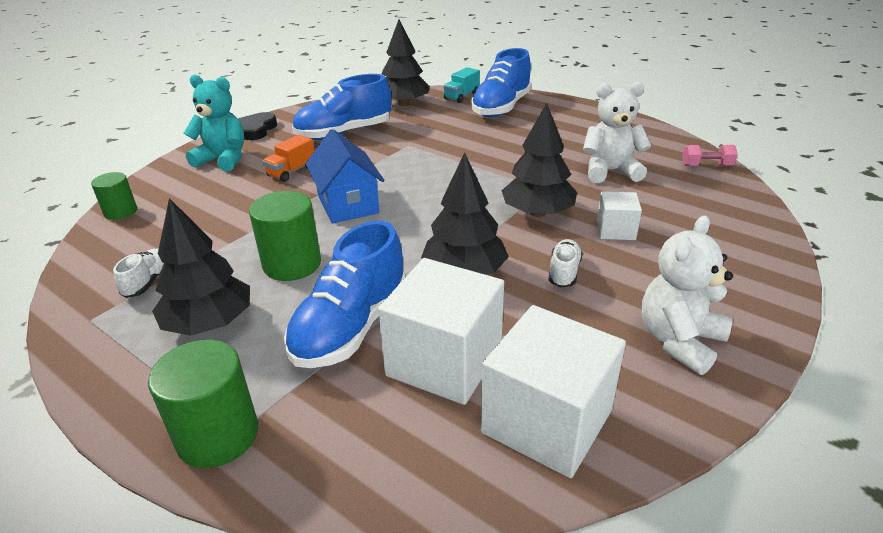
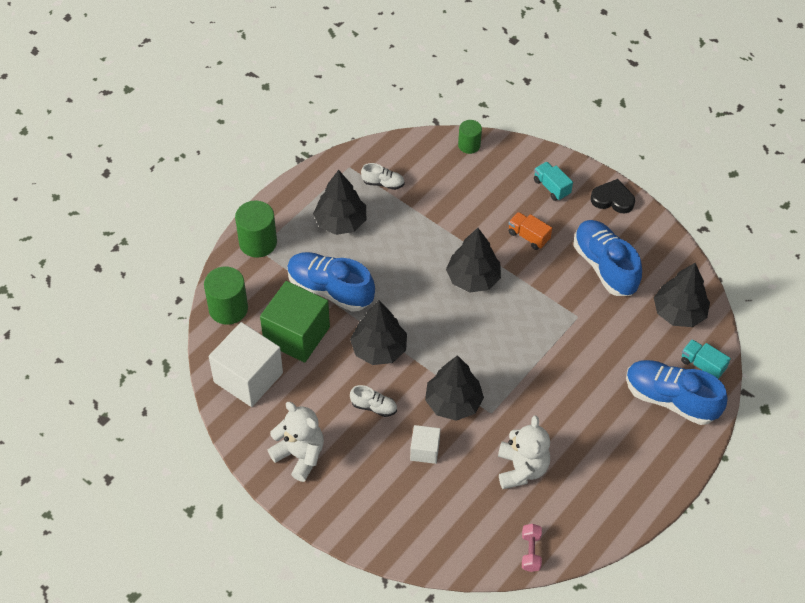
camera: 90 degrees right, 20 degrees up
turquoise teddy bear [184,75,244,171] -> turquoise truck [534,162,573,201]
green cylinder [249,191,321,281] -> green cylinder moved to [204,266,248,325]
blue house [306,129,385,224] -> black tree [446,228,501,292]
white cube [378,258,504,405] -> green cube [260,281,330,363]

